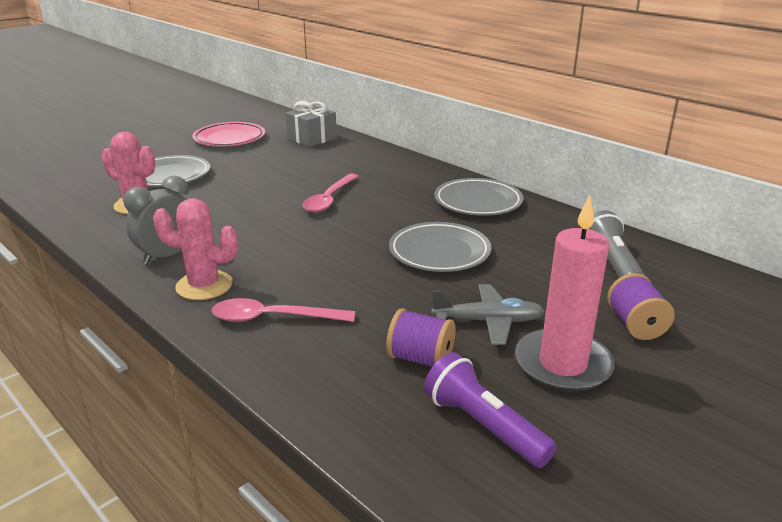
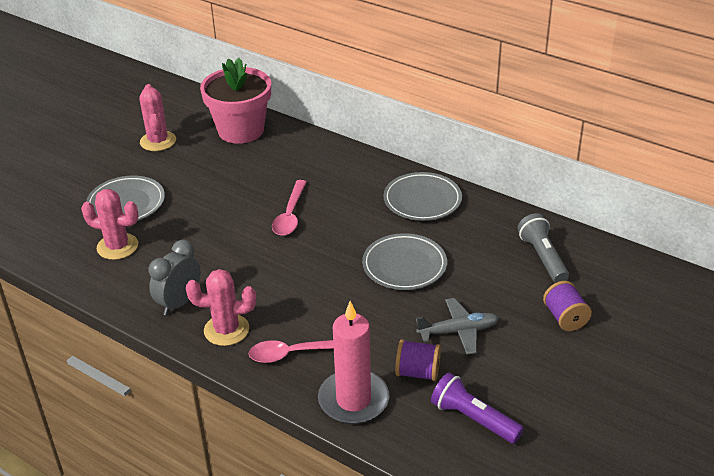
camera: 10 degrees left, 10 degrees up
pink plate [192,122,265,146] -> pink cactus [139,84,176,151]
grey gift [285,101,337,147] -> pink flower pot [200,58,271,144]
pink candle [515,195,615,392] -> pink candle moved to [318,301,389,424]

